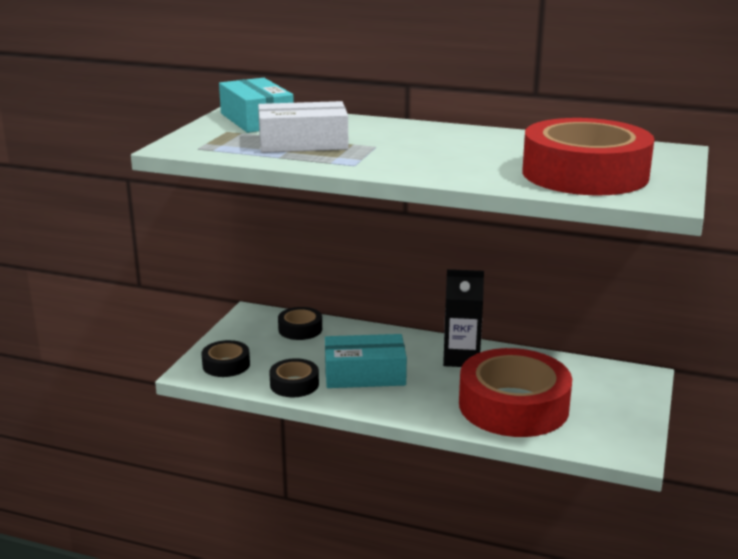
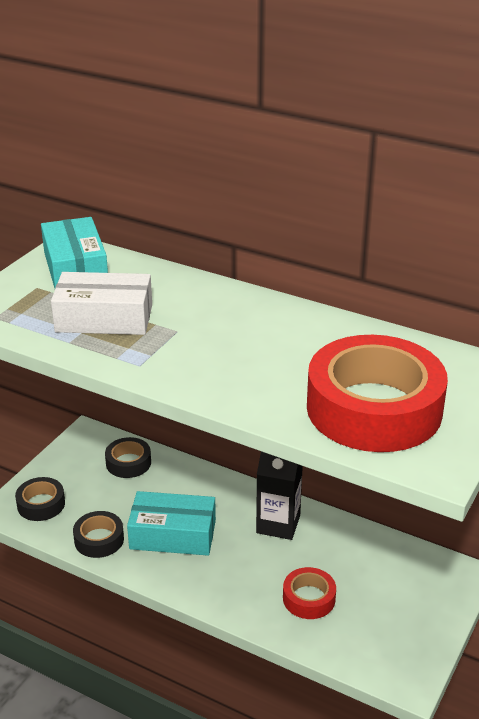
camera: 10 degrees right, 10 degrees up
red tape [459,348,572,437] -> red tape [283,567,336,619], size x0.46

